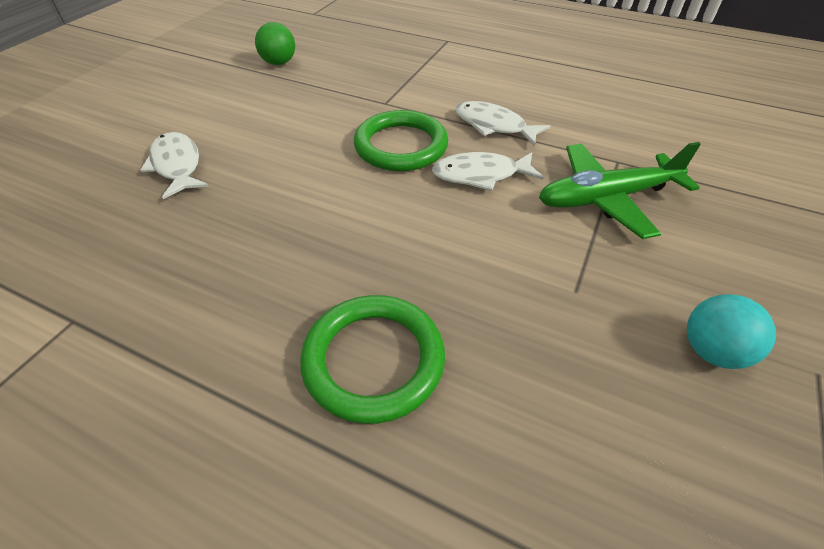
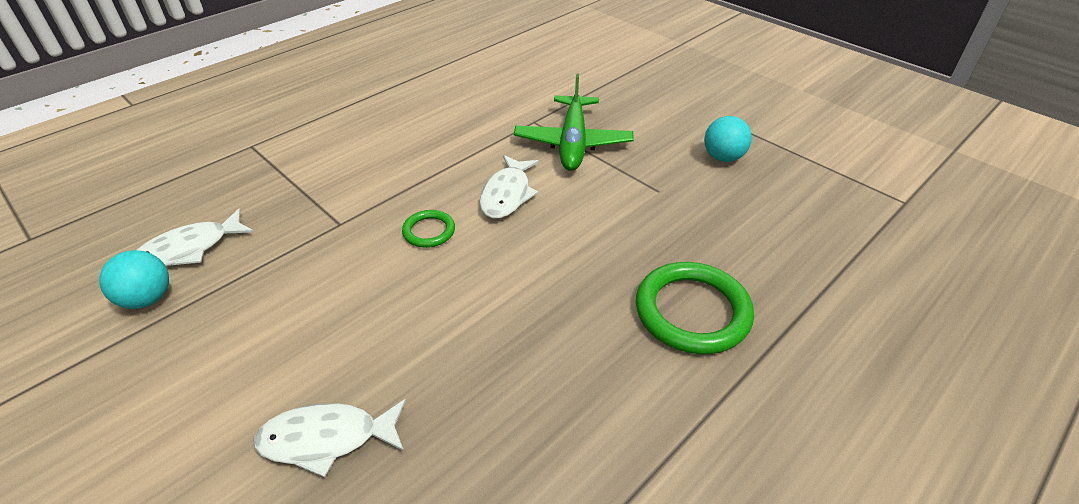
camera: 70 degrees left, 5 degrees down
green ball [255,22,295,65] -> turquoise ball [99,250,169,309]
green ring [354,110,448,171] -> green ring [402,210,455,248], size x0.52
white fish [455,101,550,146] -> white fish moved to [137,208,254,266]

